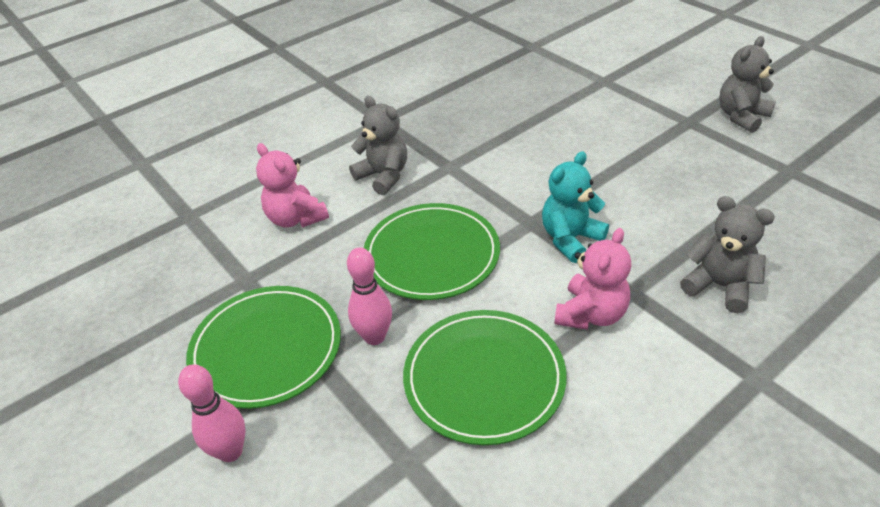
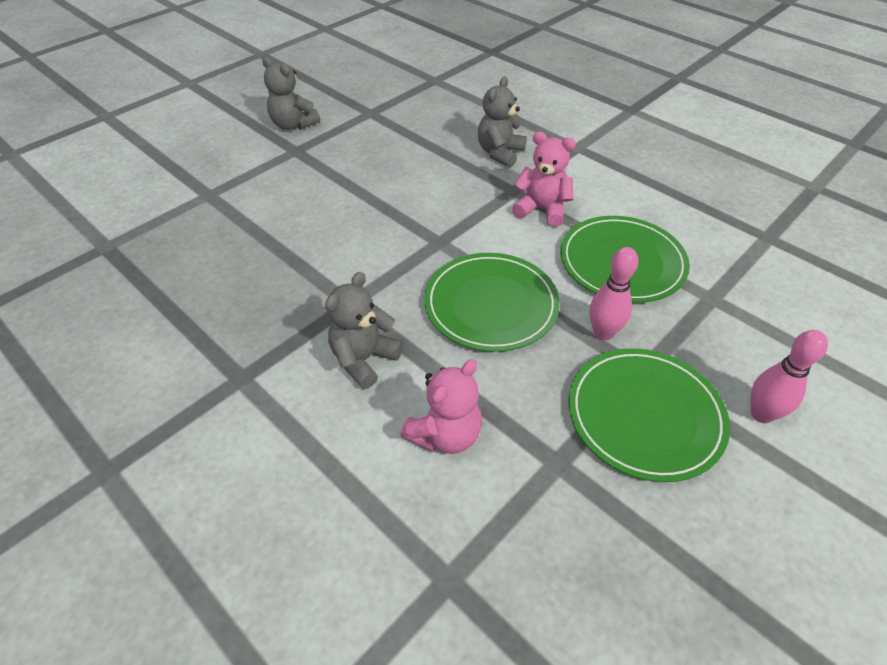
camera: 100 degrees left, 5 degrees up
turquoise teddy bear [542,151,609,263] -> none

